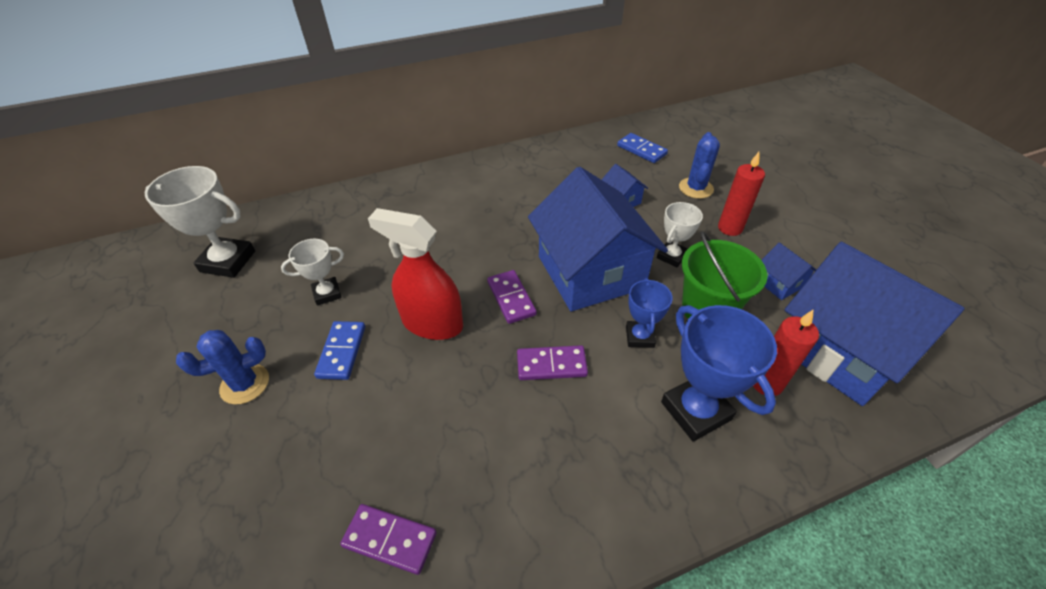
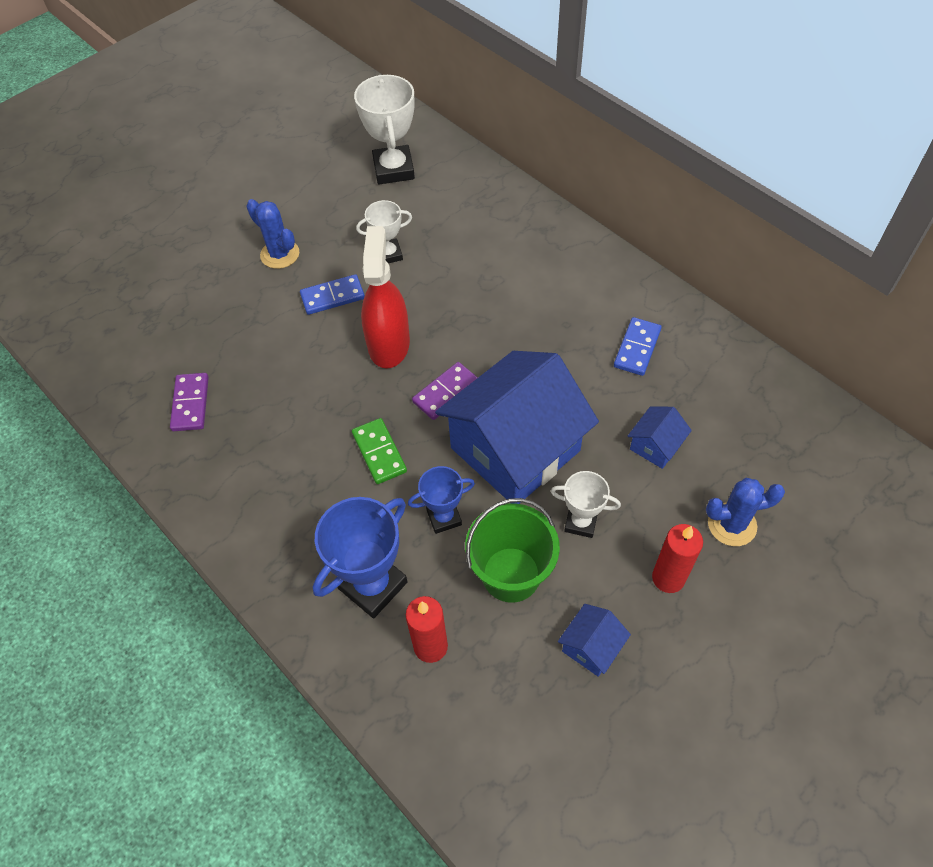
camera: 70 degrees right, 10 degrees up
white trophy [281,239,344,306] -> white trophy turned 60 degrees counterclockwise [356,200,412,263]
purple domino [517,345,588,380] -> green domino [352,418,407,484]
blue domino [617,133,668,163] -> blue domino moved to [614,317,662,376]
blue house [784,242,965,406] -> none

